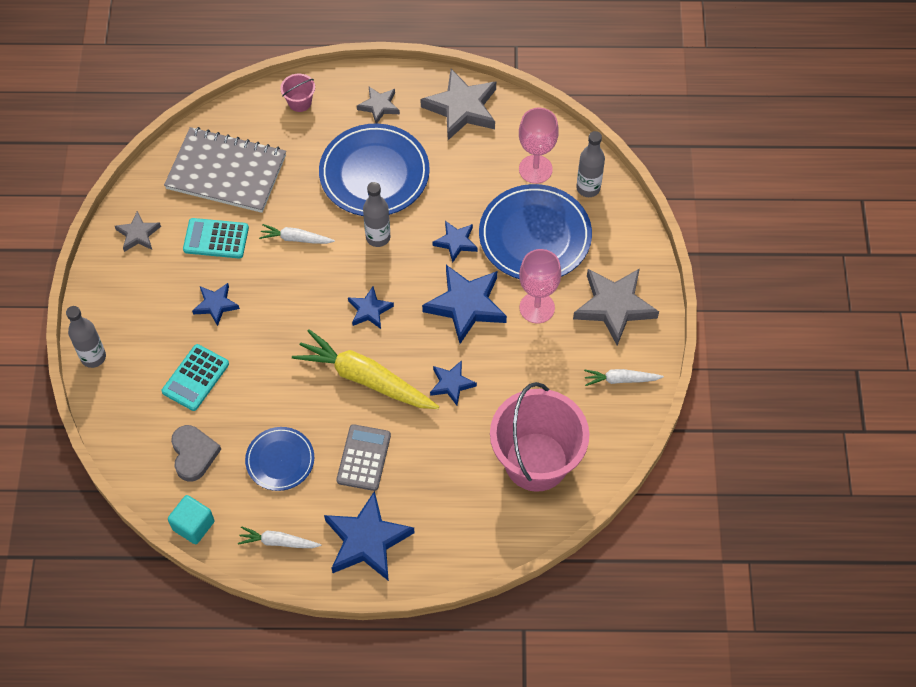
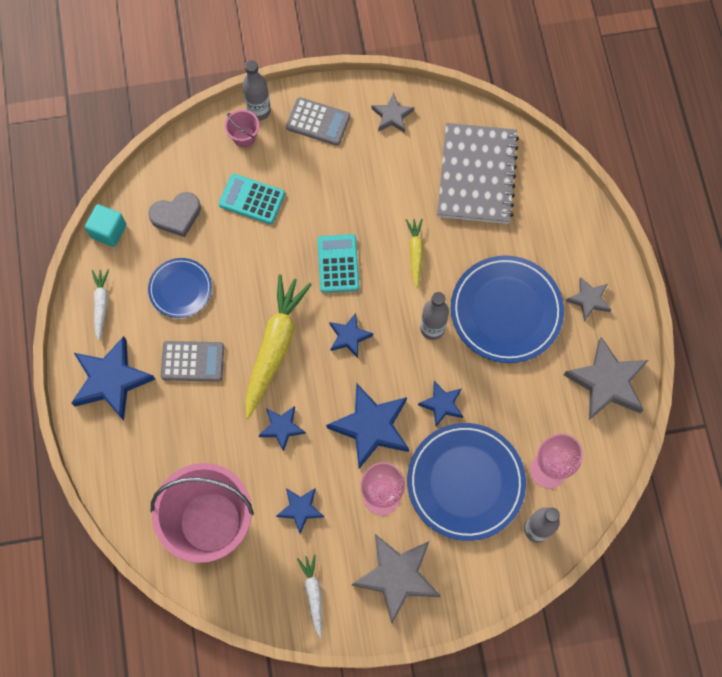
camera: 80 degrees right, 10 degrees up
turquoise calculator [183,218,249,258] -> turquoise calculator moved to [318,234,359,293]
blue star [192,283,240,326] -> blue star moved to [276,488,324,534]
white carrot [259,224,335,244] -> yellow carrot [406,219,423,288]
pink bucket [280,73,315,112] -> pink bucket moved to [224,110,259,147]
none -> grey calculator [286,97,350,146]

